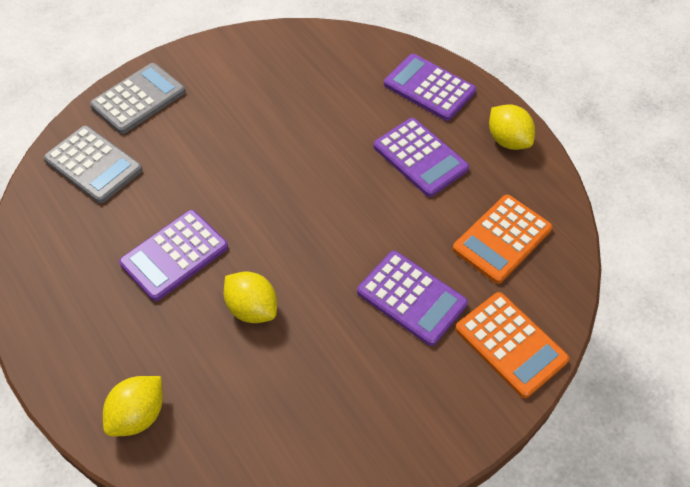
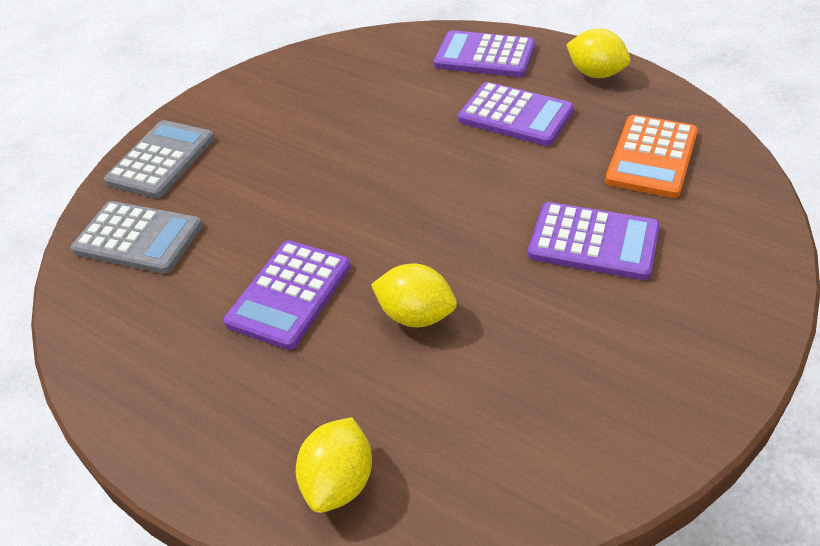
camera: 15 degrees left, 10 degrees down
orange calculator [455,292,569,398] -> none

